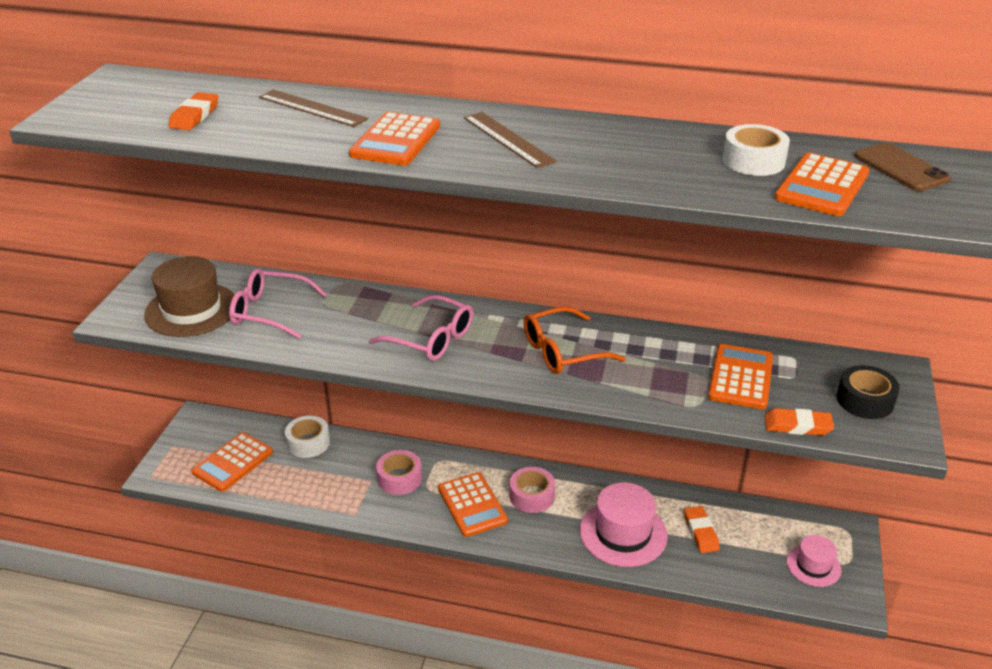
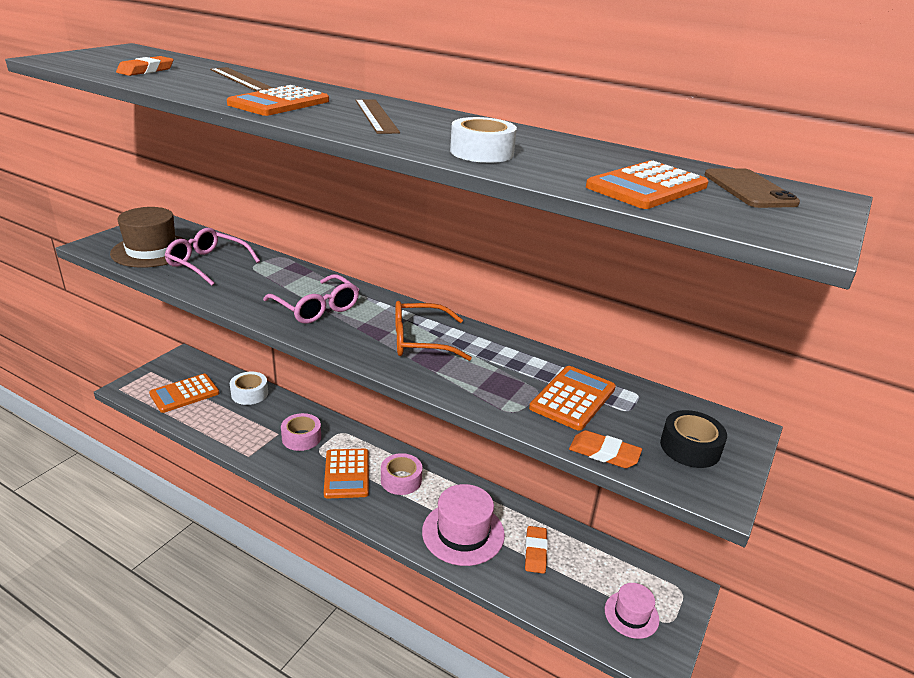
camera: 15 degrees right, 5 degrees down
white tape [723,124,790,176] -> white tape moved to [450,117,517,163]

